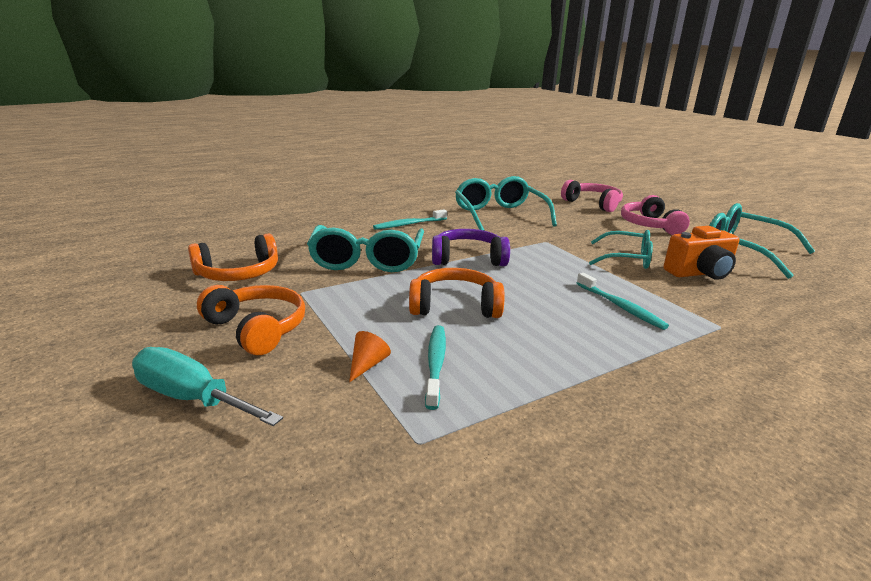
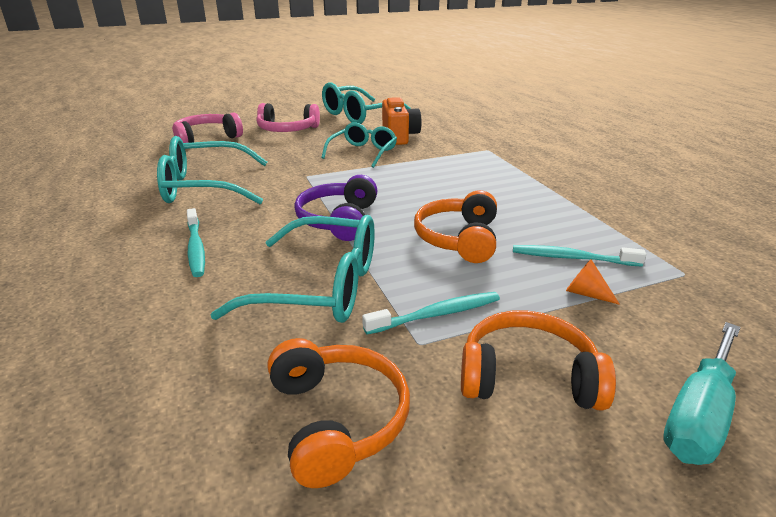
camera: 80 degrees left, 5 degrees up
orange headphones [197,285,305,355] -> orange headphones turned 45 degrees clockwise [461,311,616,411]
turquoise toothbrush [577,273,669,330] -> turquoise toothbrush moved to [362,292,500,334]

